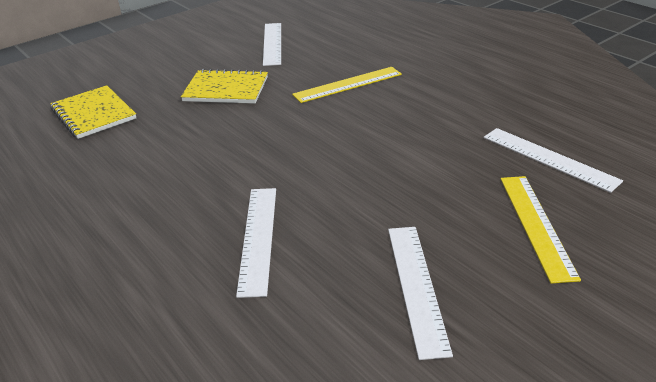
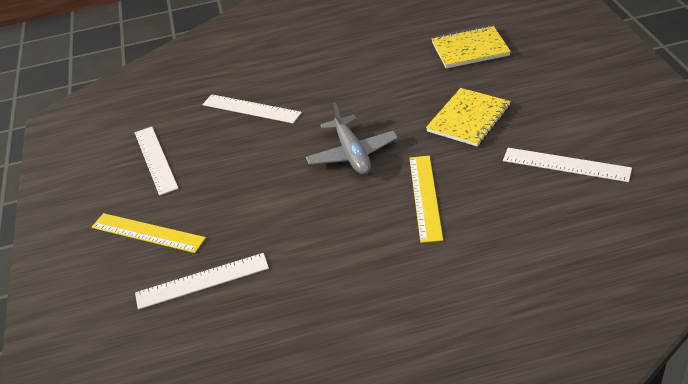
camera: 120 degrees right, 5 degrees up
white ruler [388,227,453,360] -> white ruler turned 45 degrees clockwise [135,127,179,196]
none -> grey plane [306,102,398,175]

